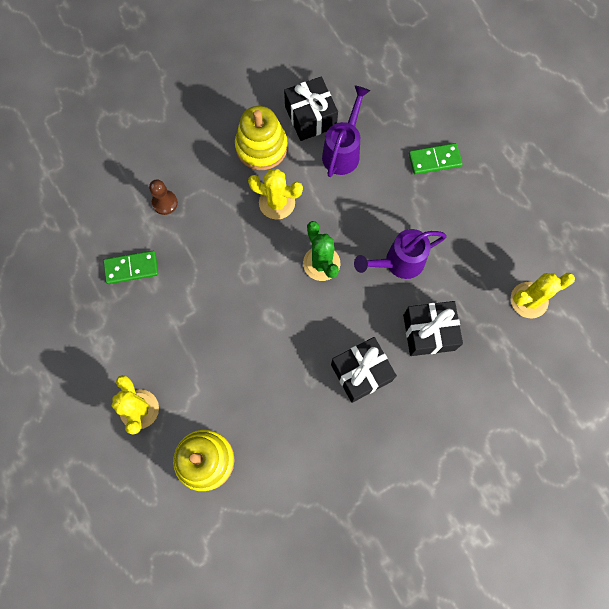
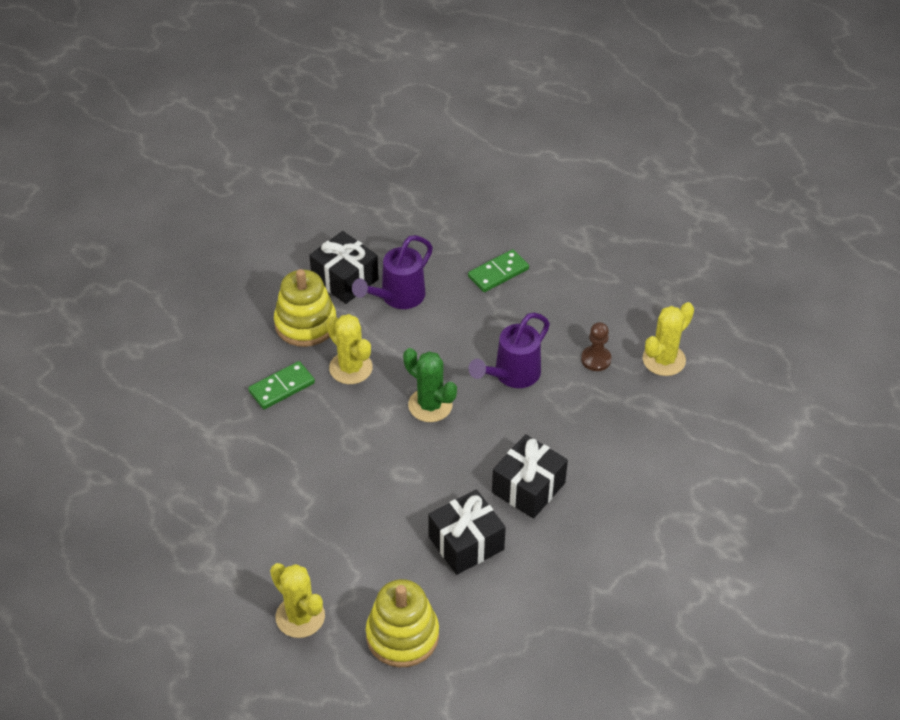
camera: 25 degrees left, 25 degrees down
green domino [103,251,158,284] -> green domino moved to [248,361,315,409]
brown pawn [149,179,178,215] -> brown pawn moved to [581,322,611,371]
yellow cactus [248,169,303,220] -> yellow cactus turned 60 degrees clockwise [327,314,373,384]
purple watering can [322,86,370,177] -> purple watering can turned 135 degrees counterclockwise [352,235,433,309]
black gift [403,301,463,356] -> black gift moved to [428,489,506,575]

